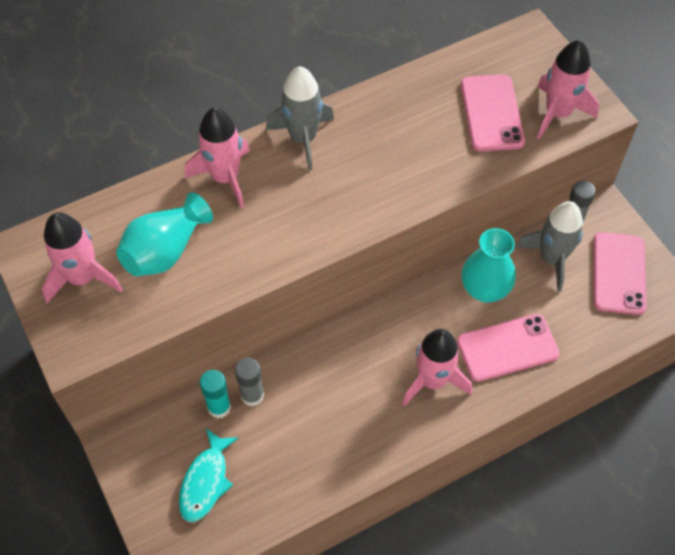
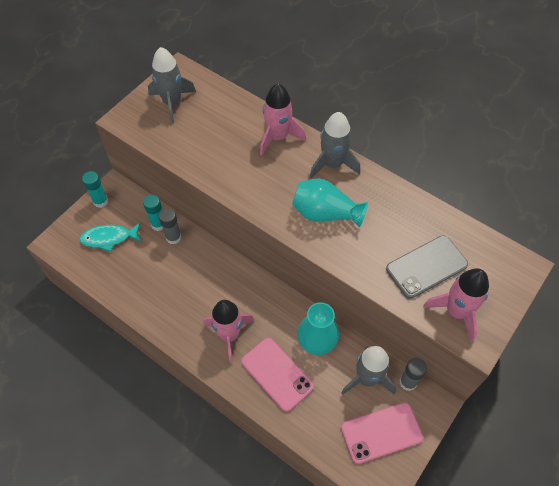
camera: 65 degrees right, 0 degrees up
pink rocket [42,212,123,303] -> grey rocket [148,47,196,124]
turquoise vase [116,192,213,276] -> turquoise vase moved to [292,178,368,227]
pink phone [461,74,525,152] -> grey phone [386,235,468,299]
none -> turquoise glue stick [82,171,108,208]

